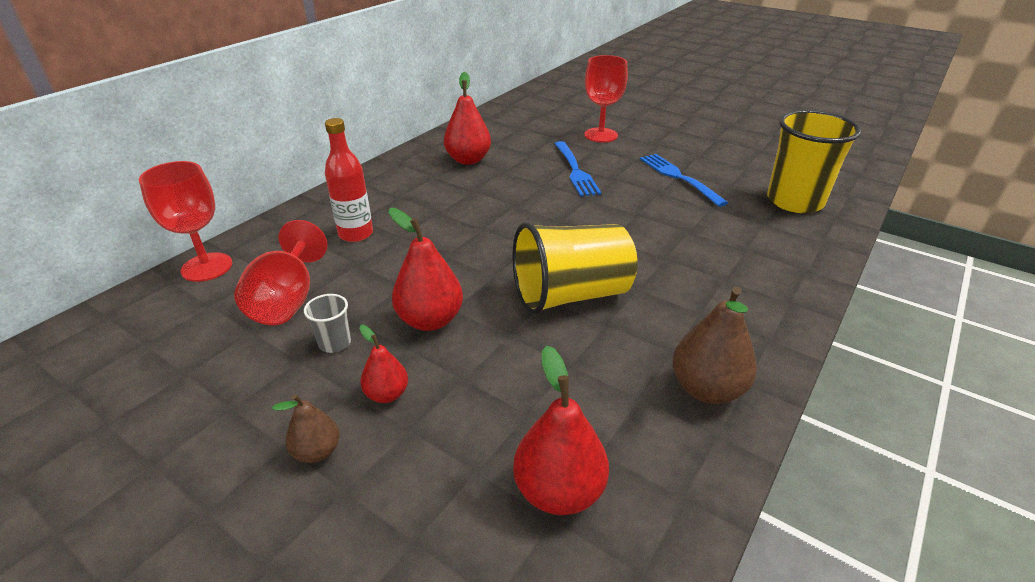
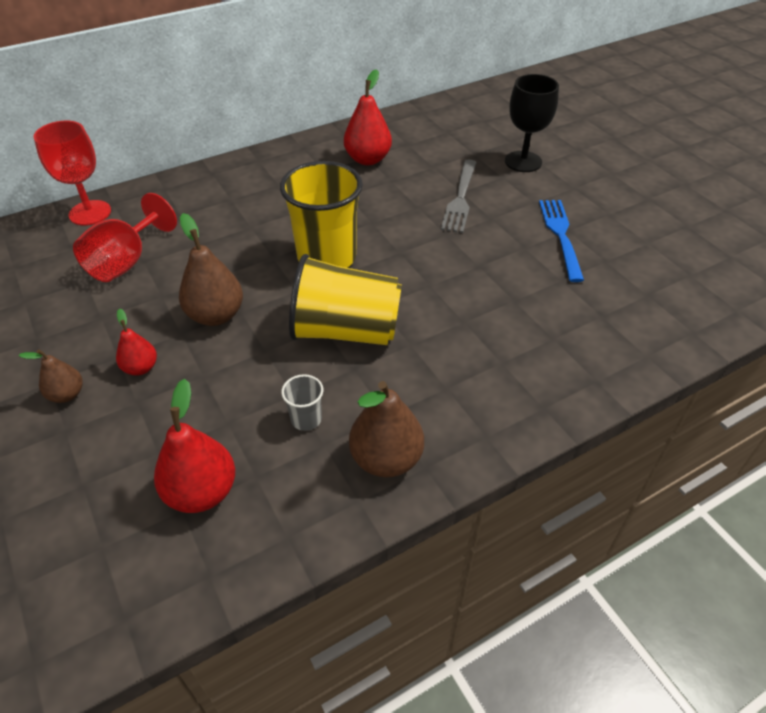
camera: 25 degrees right, 10 degrees up
grey cup [304,294,351,353] -> grey cup moved to [281,374,323,431]
red bottle [325,118,373,242] -> none
red pear [389,208,463,331] -> brown pear [179,213,243,326]
blue fork [554,141,601,197] -> grey fork [441,159,477,233]
red goblet [584,55,628,143] -> black goblet [505,74,559,172]
yellow cup [767,110,861,213] -> yellow cup moved to [280,161,363,268]

